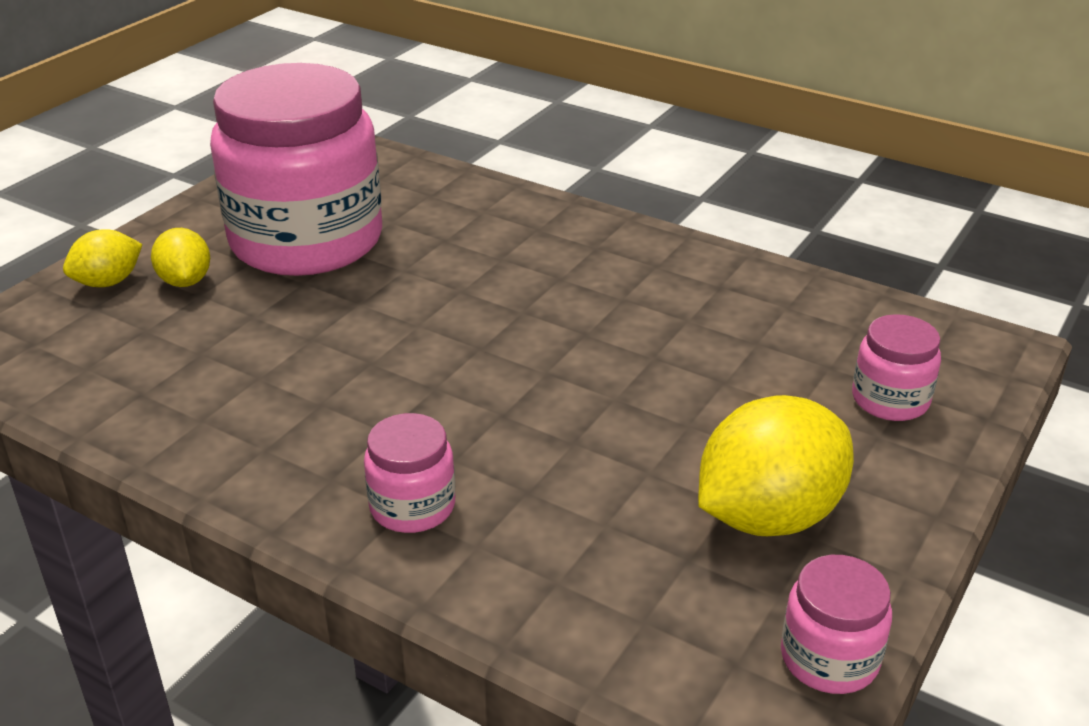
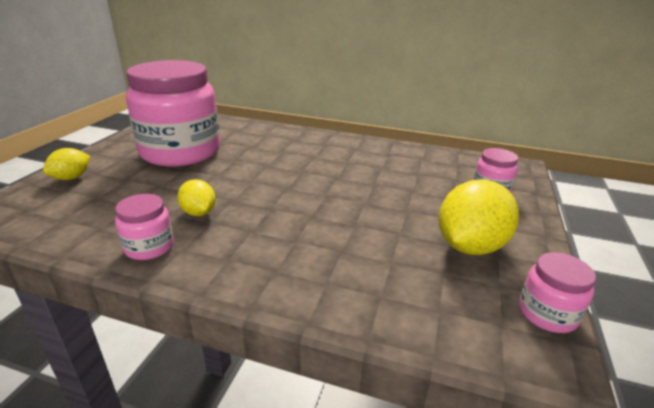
camera: 15 degrees left, 5 degrees down
yellow lemon [151,228,210,287] -> yellow lemon moved to [177,179,216,216]
pink jar [364,413,455,533] -> pink jar moved to [115,194,174,260]

